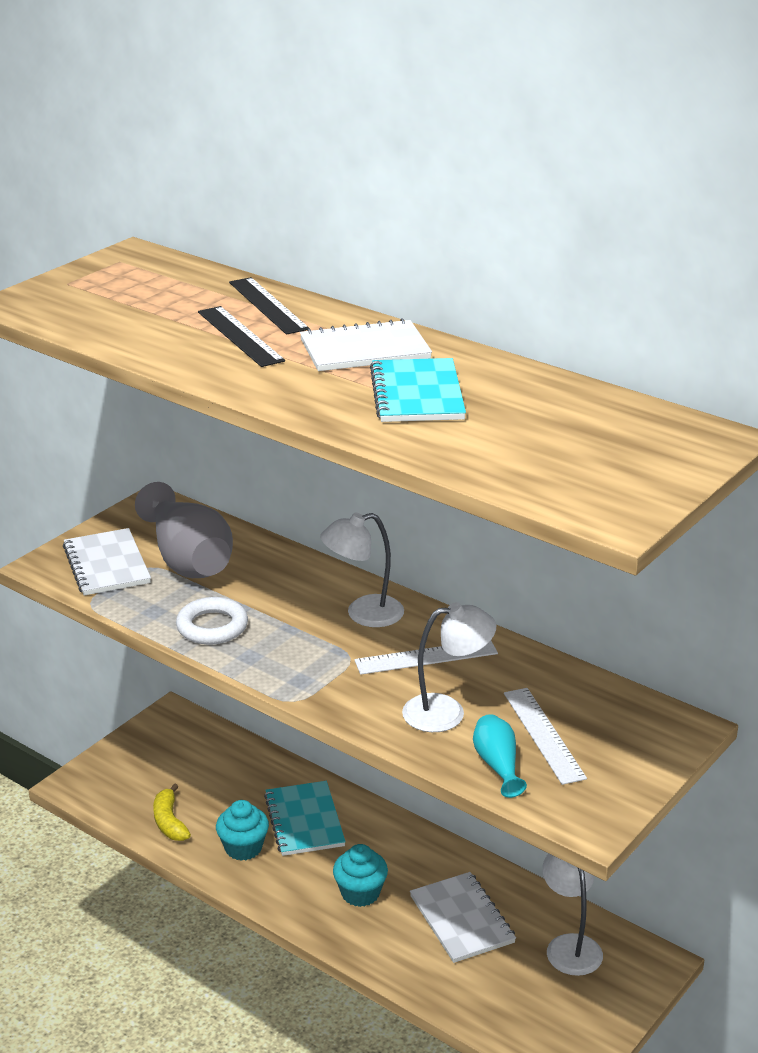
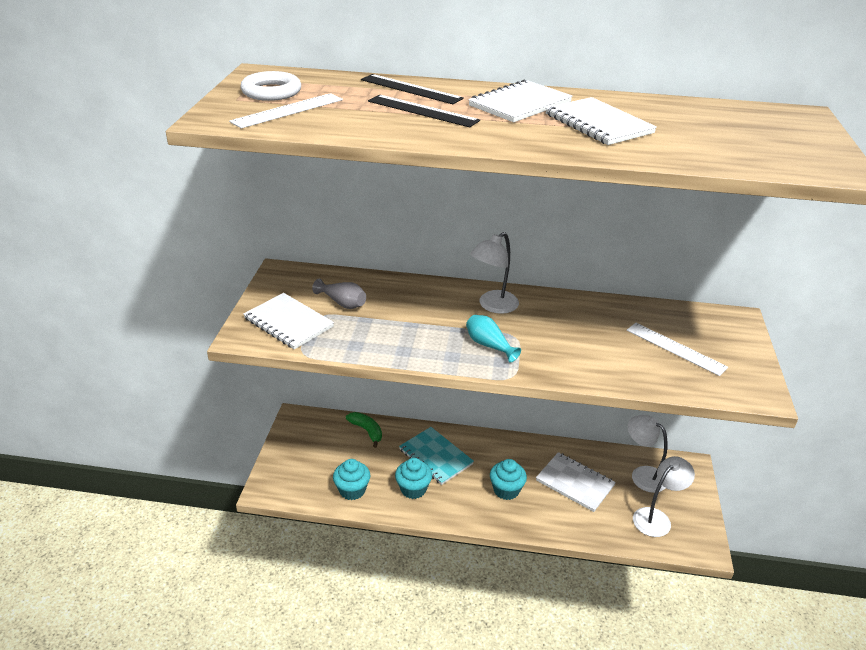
camera: 30 degrees left, 5 degrees up
grey vase [135,482,233,578] -> grey vase [312,279,366,309], size x0.49
yellow banana [153,783,191,841] -> turquoise cupcake [333,459,370,500]
white ring [176,597,248,644] -> white ring moved to [240,71,301,101]
white ruler [355,640,498,675] -> white ruler moved to [229,93,343,128]
turquoise notebook [370,358,466,422] -> white notebook [545,97,657,145]
white lamp [402,602,496,732] -> white lamp moved to [633,456,695,537]
turquoise vase [473,714,527,798] -> turquoise vase moved to [466,315,521,363]
none -> green banana [346,412,382,448]

